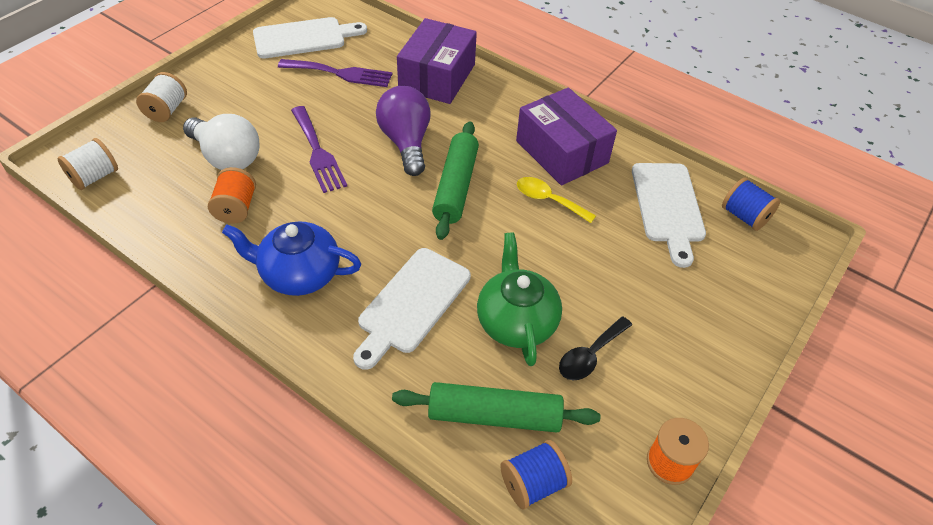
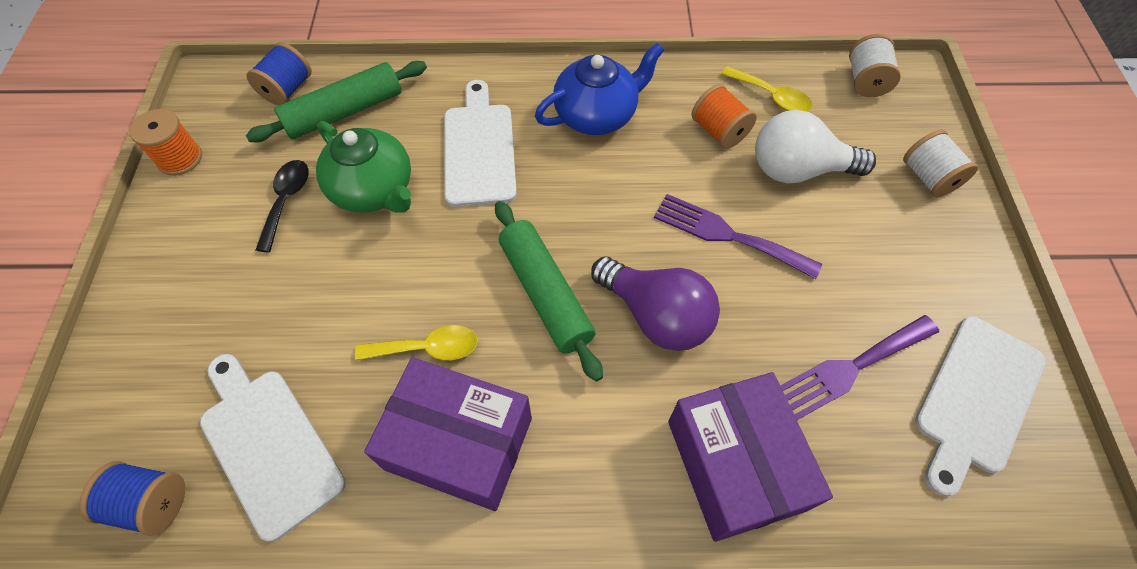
camera: 145 degrees right, 10 degrees up
none -> yellow spoon [721,66,813,112]

